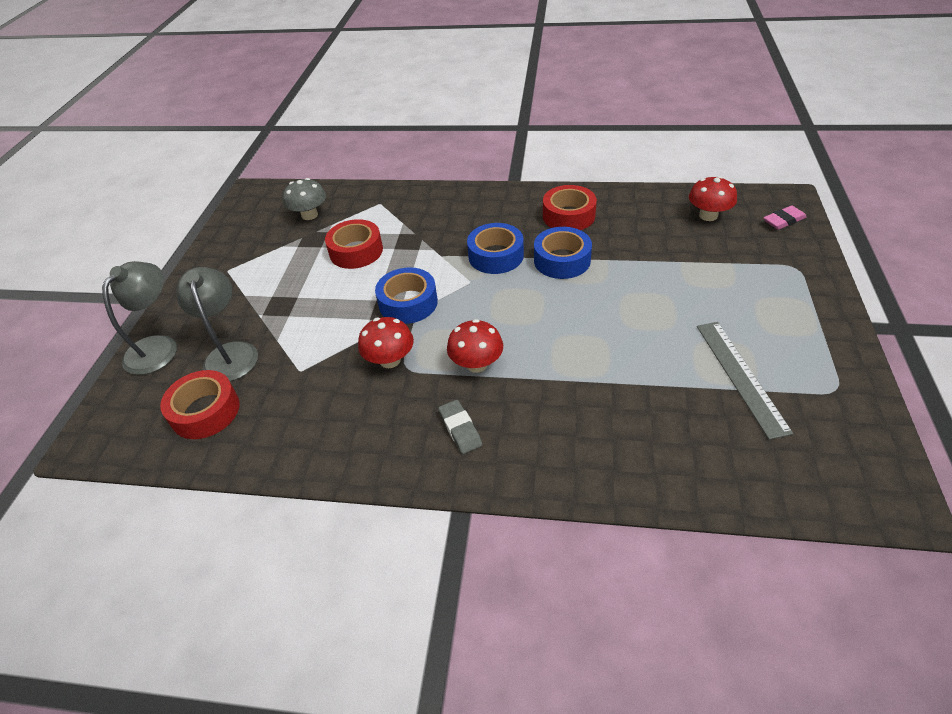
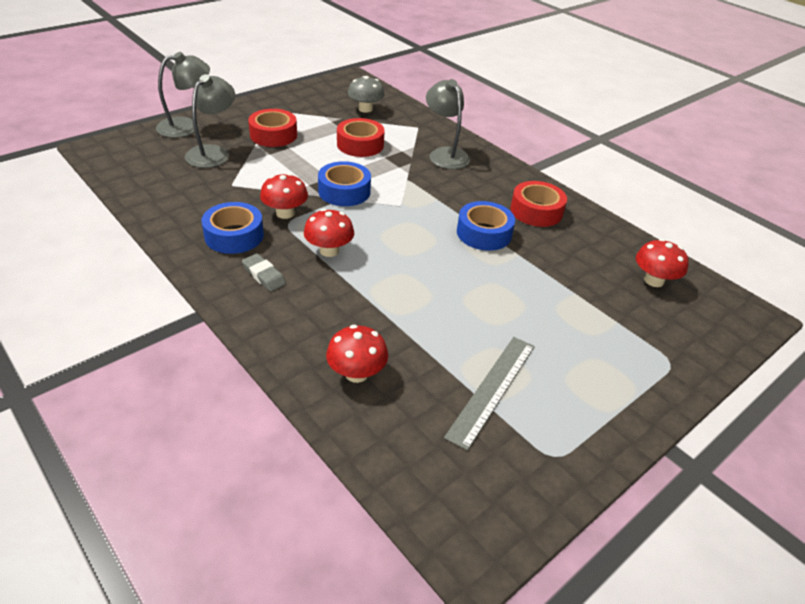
camera: 35 degrees right, 5 degrees down
red tape [160,370,240,439] -> red tape moved to [248,109,297,147]
grey eraser [438,400,482,454] -> grey eraser turned 60 degrees counterclockwise [242,253,286,292]
blue tape [467,223,524,274] -> blue tape moved to [201,202,264,254]
pink eraser [763,206,807,230] -> none
none -> red mushroom [326,325,388,383]
none -> grey lamp [426,79,470,169]

